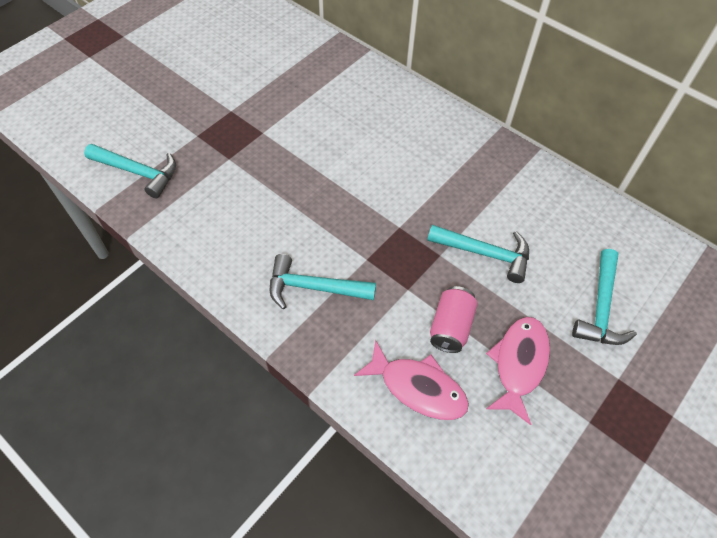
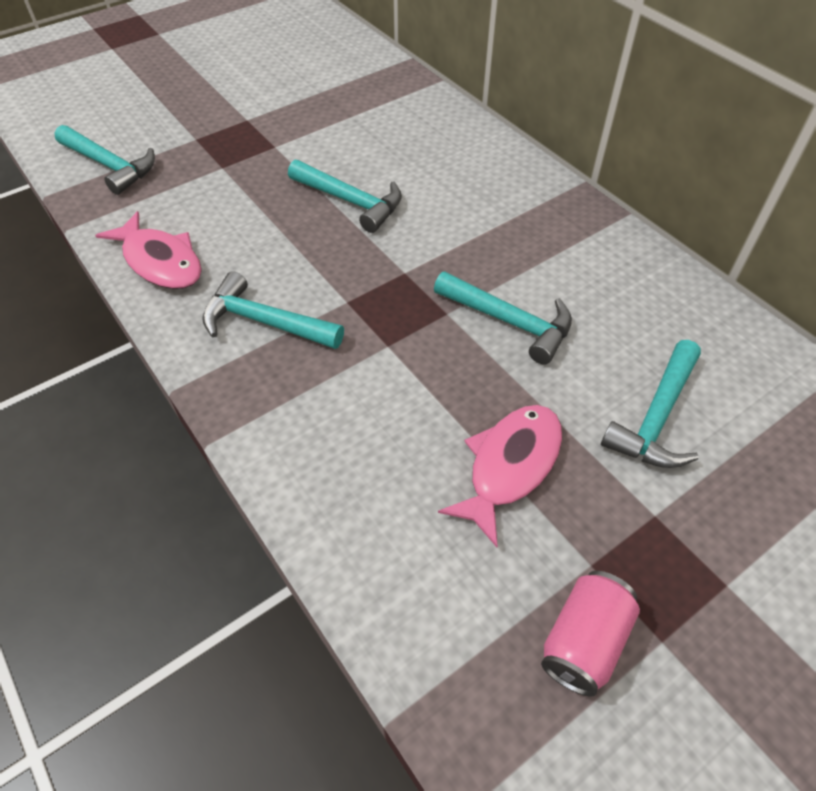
camera: 15 degrees right, 5 degrees down
pink fish [354,340,469,420] -> pink fish moved to [95,211,202,289]
pink can [430,286,478,353] -> pink can moved to [541,571,640,697]
none -> turquoise hammer [288,160,402,233]

